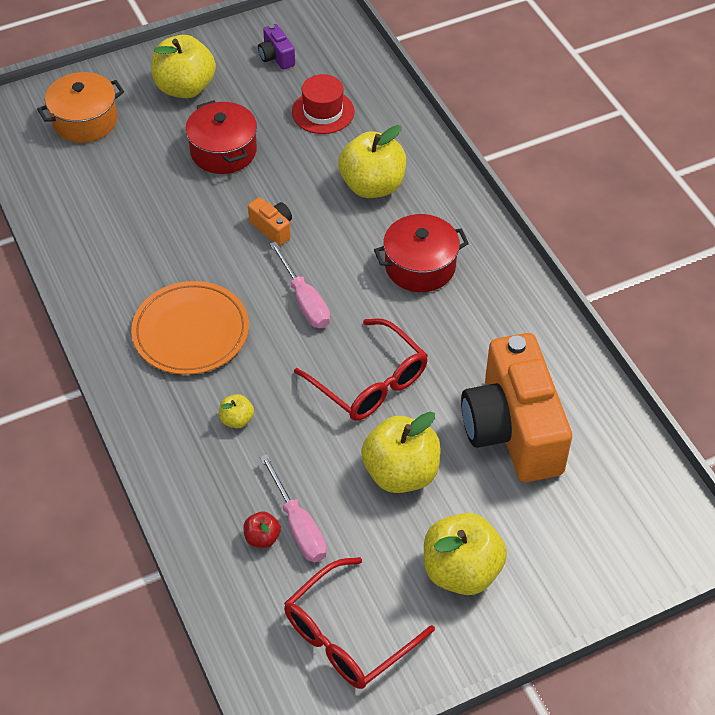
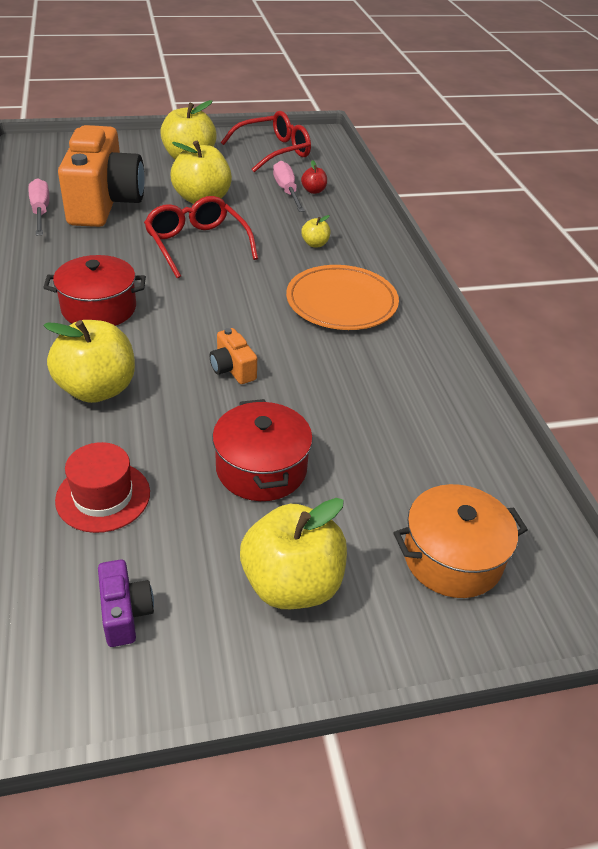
camera: 170 degrees left, 10 degrees down
pink screwdriver [270,241,330,328] -> pink screwdriver moved to [29,178,49,236]

